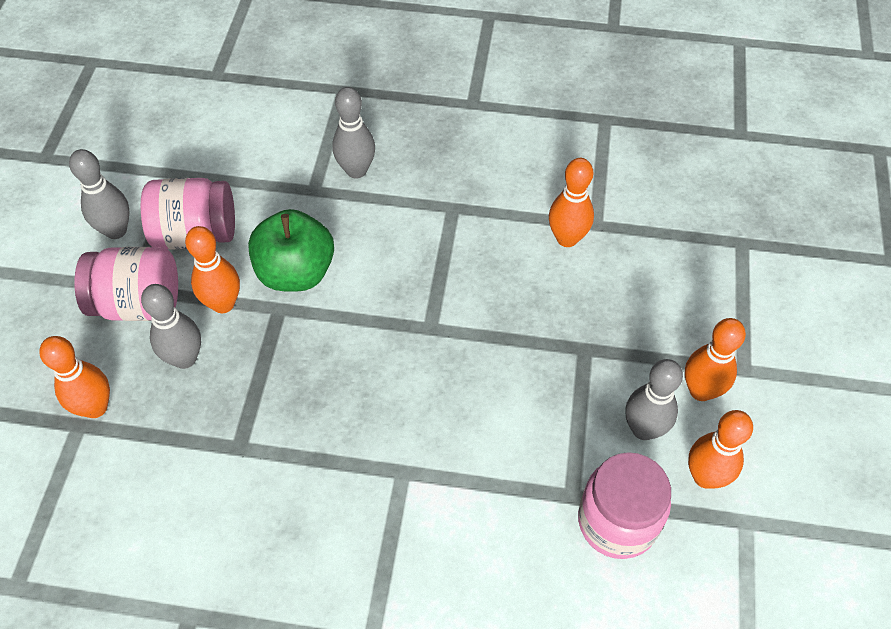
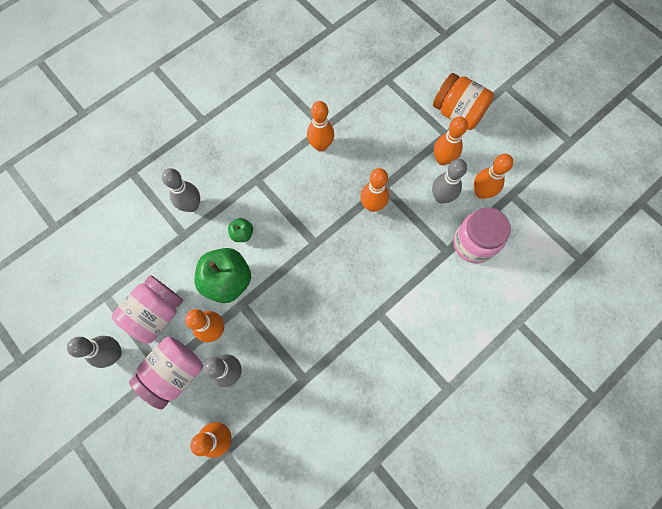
camera: 50 degrees left, 15 degrees up
none -> green apple [228,218,253,242]
none -> orange bowling pin [360,168,389,212]
none -> orange jar [433,73,494,130]

